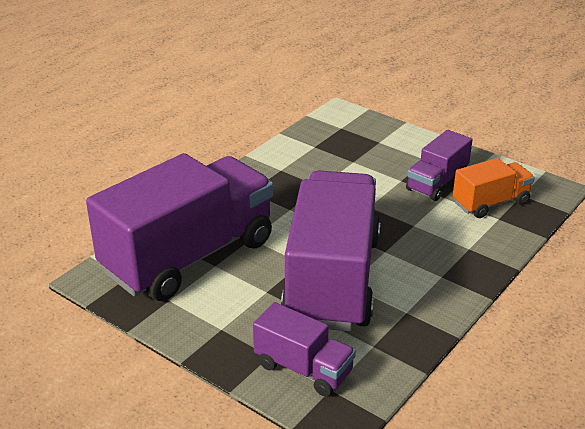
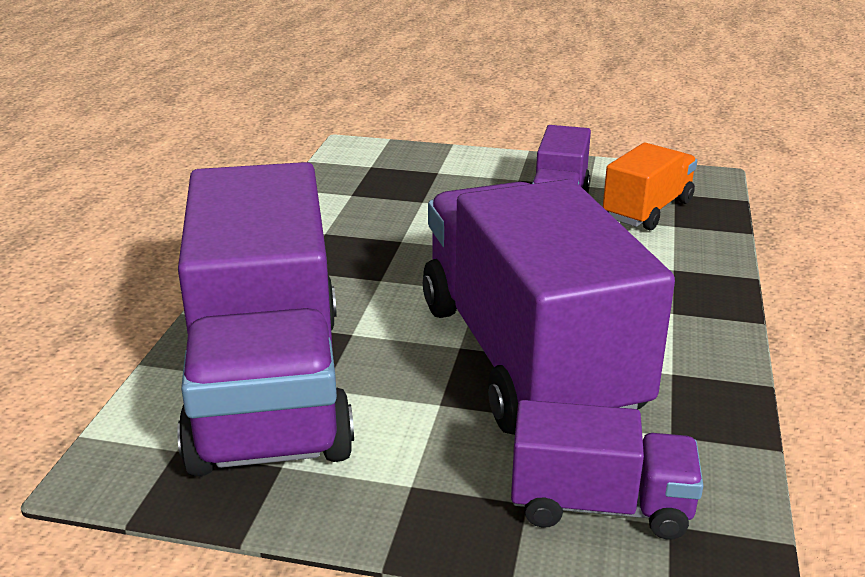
camera: 25 degrees left, 5 degrees down
purple truck [86,153,273,301] -> purple truck turned 150 degrees clockwise [177,162,354,476]

